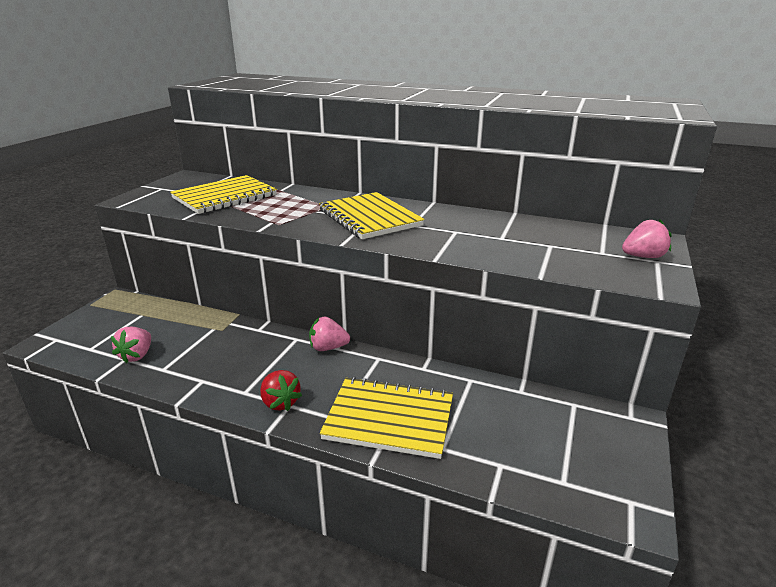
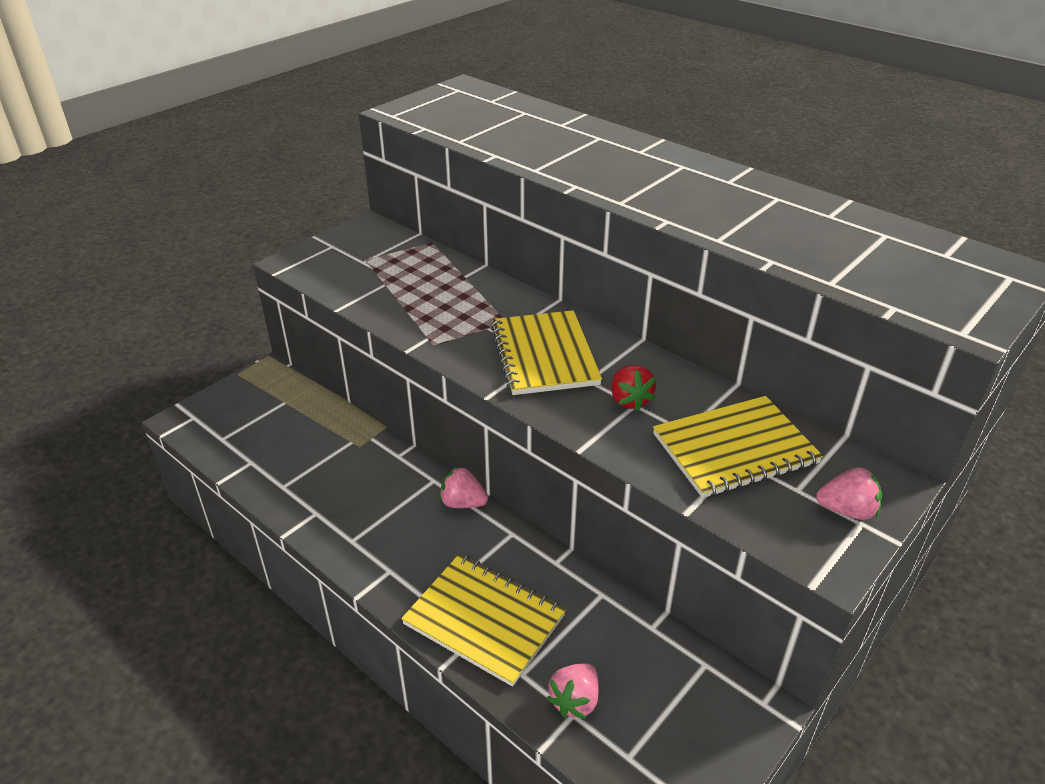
camera: 20 degrees right, 10 degrees up
pink strawberry [111,327,151,363] -> pink strawberry moved to [547,663,599,719]
yellow notebook [170,175,277,214] -> yellow notebook moved to [653,396,823,498]
red strawberry [260,370,302,411] -> red strawberry moved to [611,365,656,411]

